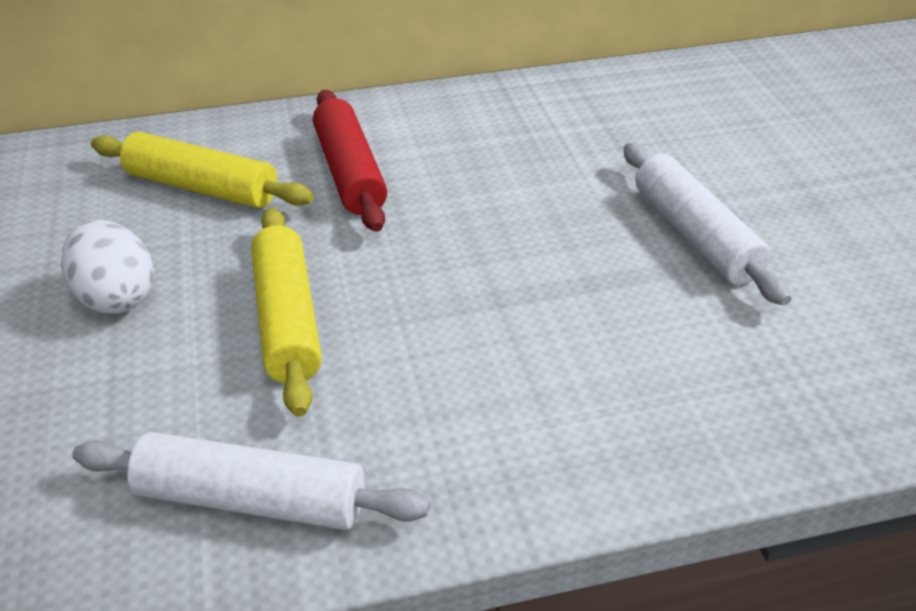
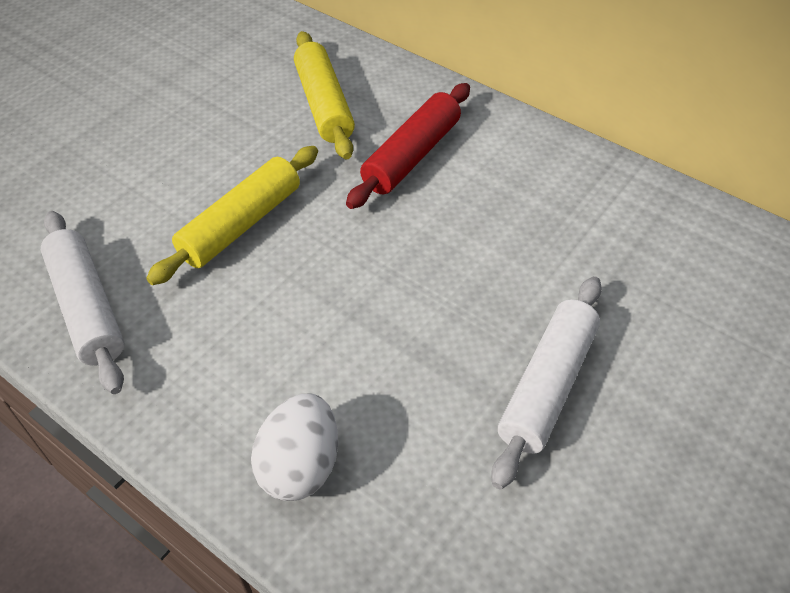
camera: 50 degrees right, 10 degrees up
white egg [61,220,154,314] -> white egg moved to [251,393,338,501]

